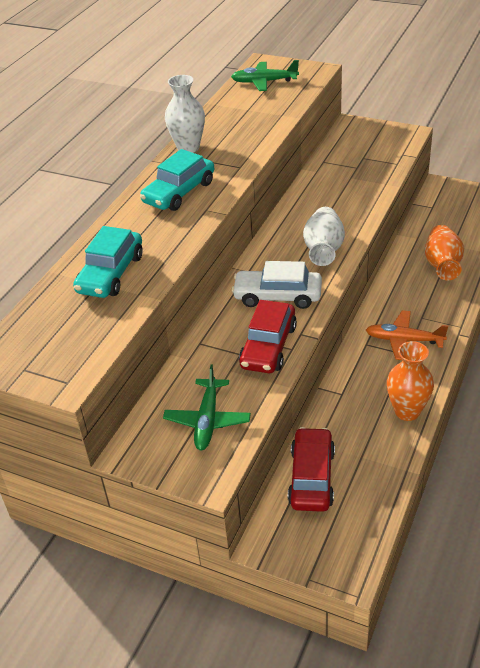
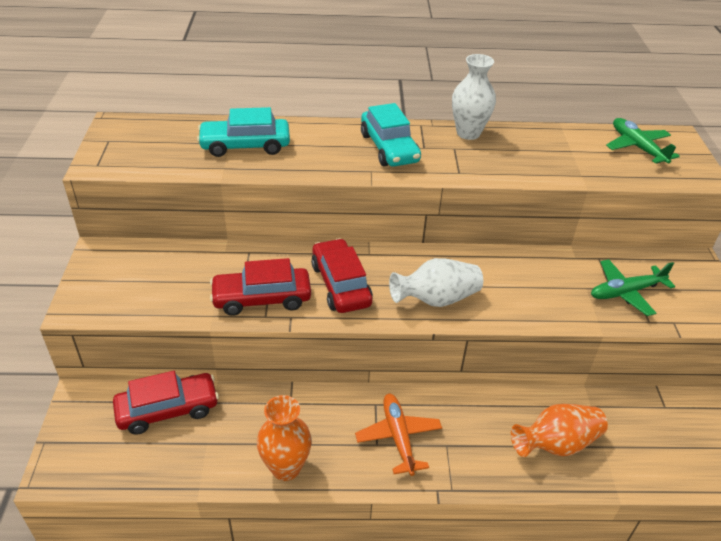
camera: 60 degrees right, 0 degrees up
turquoise car [140,149,214,211] -> turquoise car turned 120 degrees counterclockwise [361,103,421,167]
green plane [163,365,251,450] -> green plane moved to [591,259,675,316]
white car [232,261,322,309] -> red car [311,238,373,313]

